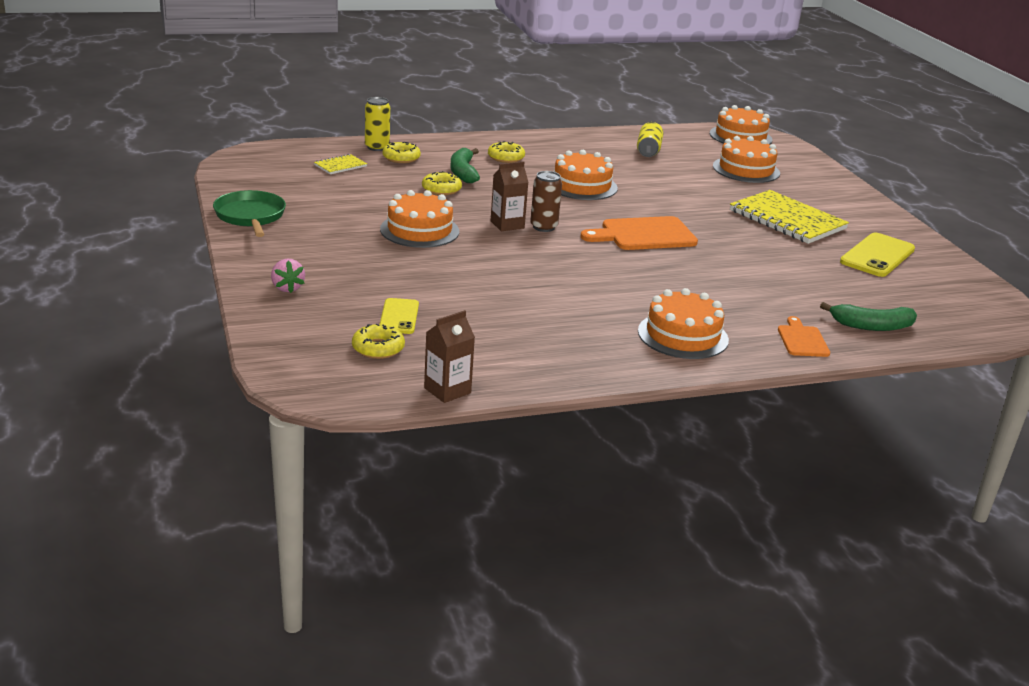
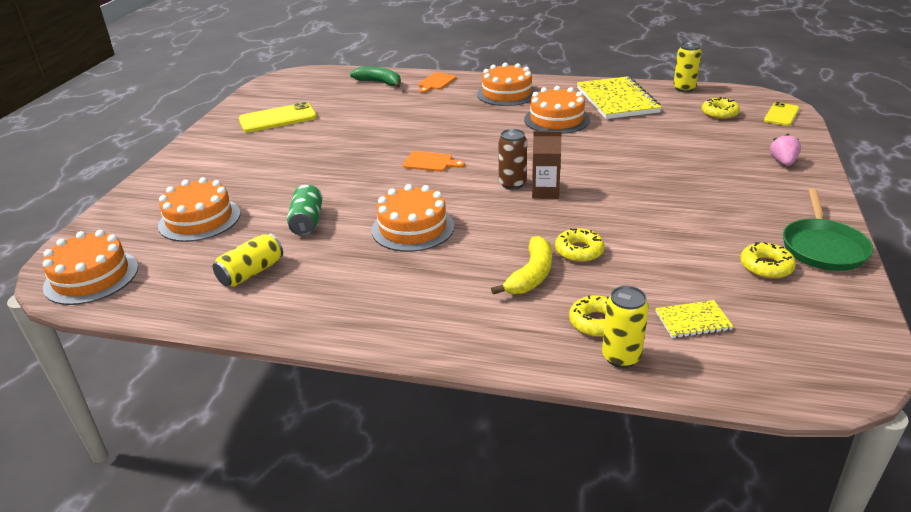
camera: 145 degrees left, 5 degrees up
orange cake [380,190,459,248] -> orange cake moved to [524,86,590,134]
yellow phone [380,298,419,334] -> yellow phone moved to [764,102,800,126]
brown carton [424,310,475,403] -> yellow can [673,42,702,92]
green banana [451,148,480,183] -> yellow banana [491,236,552,295]
yellow donut [488,141,525,163] -> yellow donut moved to [740,242,796,279]
orange cutting board [581,216,698,250] -> orange cutting board [403,151,465,172], size x0.57
yellow notebook [730,190,849,244] -> yellow notebook moved to [577,76,662,119]
none -> green can [287,185,323,236]

